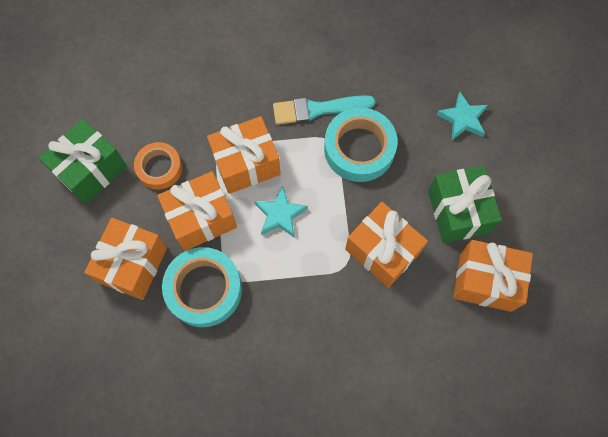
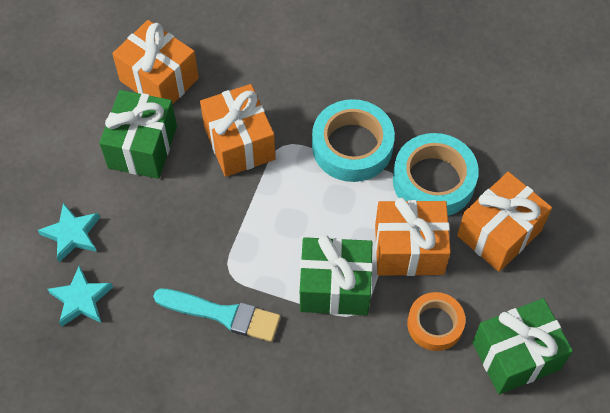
camera: 155 degrees left, 10 degrees down
orange gift [207,116,281,194] -> green gift [300,235,373,315]
turquoise star [254,186,308,238] -> turquoise star moved to [48,265,113,327]
turquoise tape [324,108,397,182] -> turquoise tape moved to [312,99,395,182]

